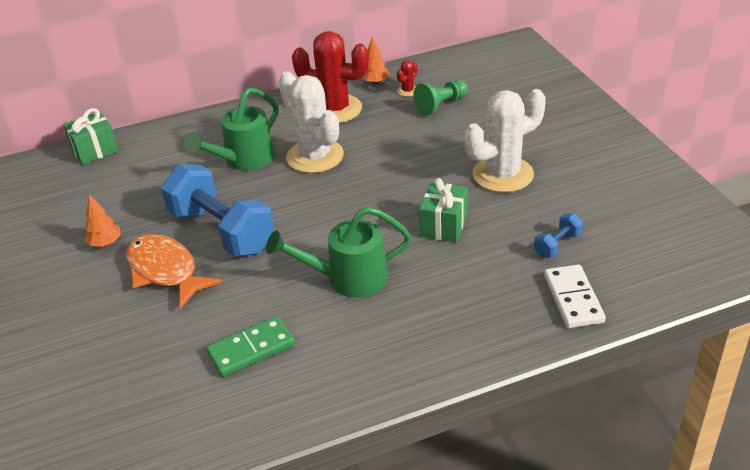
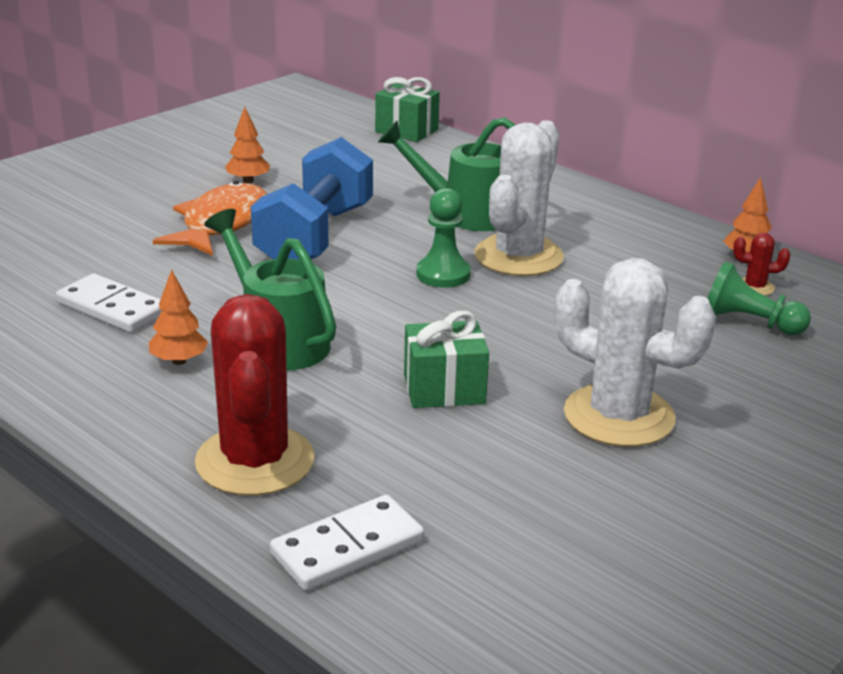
camera: 60 degrees right, 10 degrees down
green domino [206,316,295,377] -> white domino [56,273,162,333]
red cactus [292,31,369,123] -> red cactus moved to [195,294,315,496]
blue dumbbell [534,213,583,258] -> none
none -> orange tree [149,269,208,365]
none -> green pawn [416,188,471,288]

